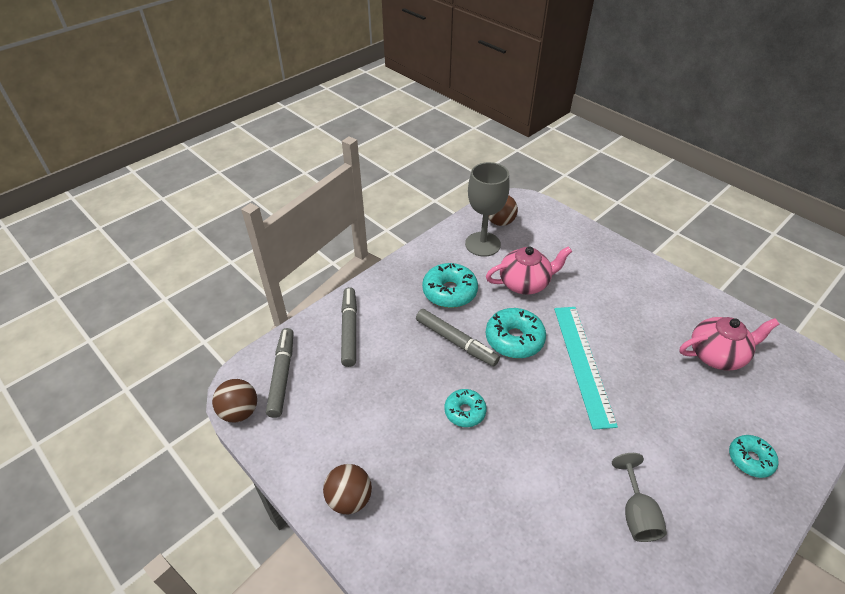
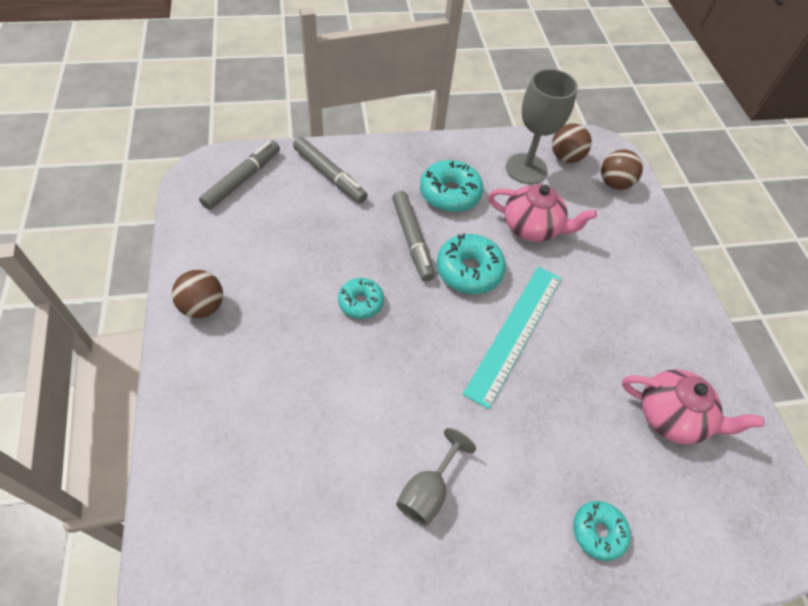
camera: 30 degrees right, 10 degrees up
brown ball [212,379,257,422] -> brown ball moved to [601,149,643,190]
grey marker [341,287,357,367] -> grey marker turned 105 degrees clockwise [293,137,368,203]

